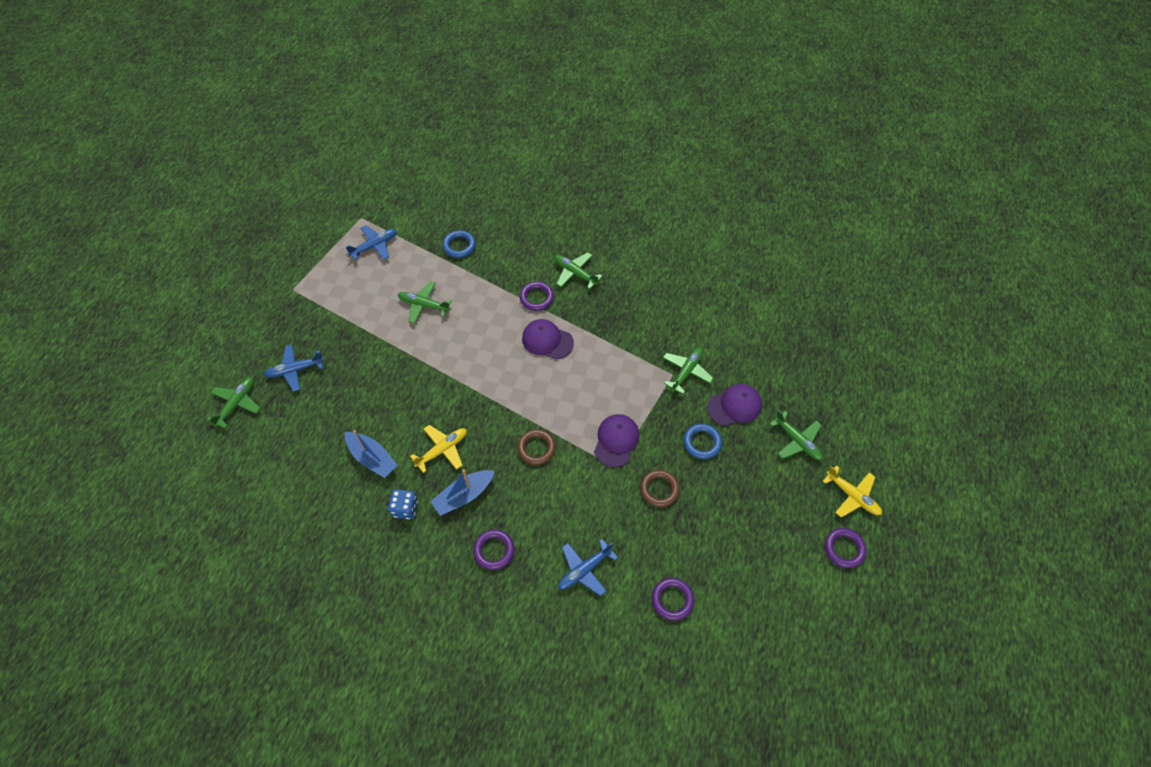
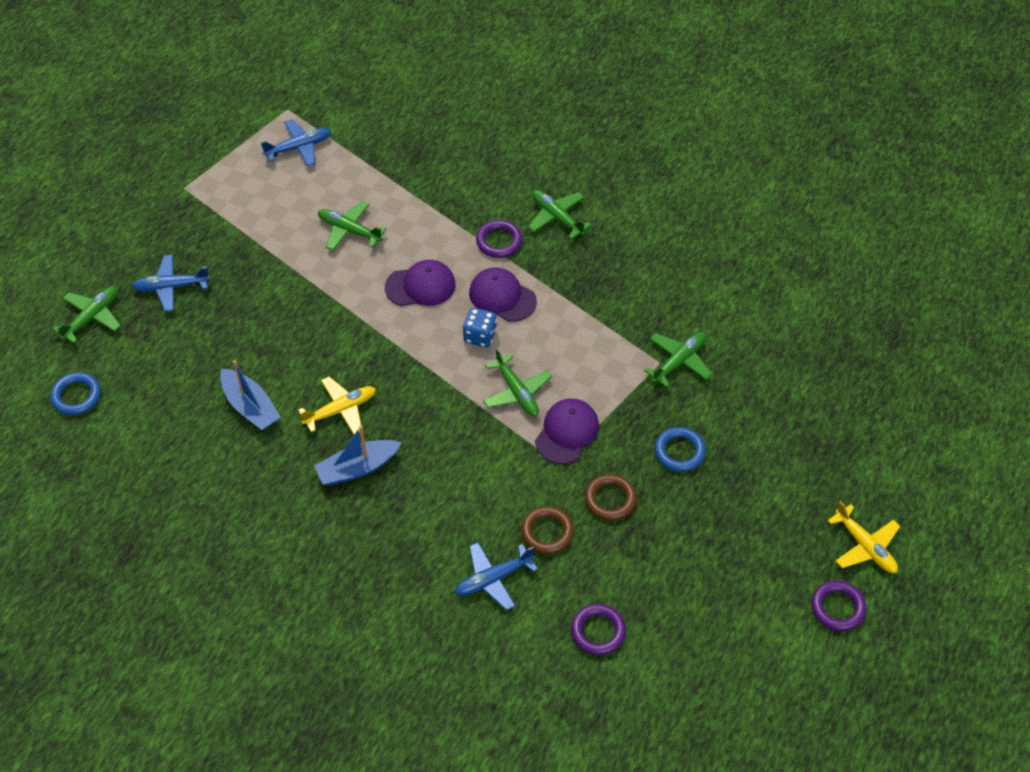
camera: 10 degrees right, 5 degrees down
blue dice [388,489,418,520] -> blue dice moved to [463,307,497,348]
blue ring [442,230,476,258] -> blue ring moved to [50,372,101,415]
purple ring [473,530,515,570] -> none
brown ring [517,429,556,465] -> brown ring moved to [521,506,574,554]
purple cap [707,384,762,426] -> purple cap moved to [385,260,456,306]
green plane [770,410,823,460] -> green plane moved to [483,348,552,416]

